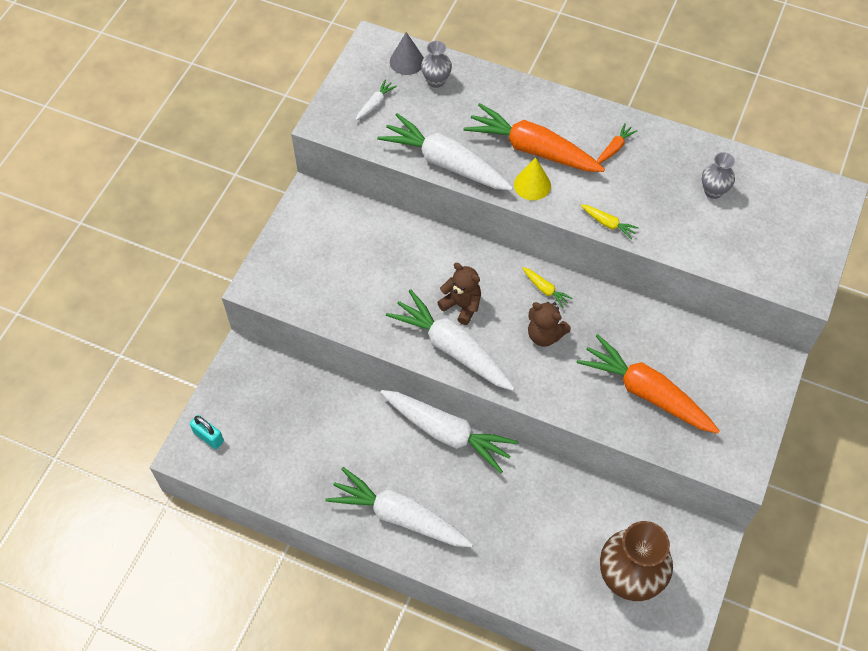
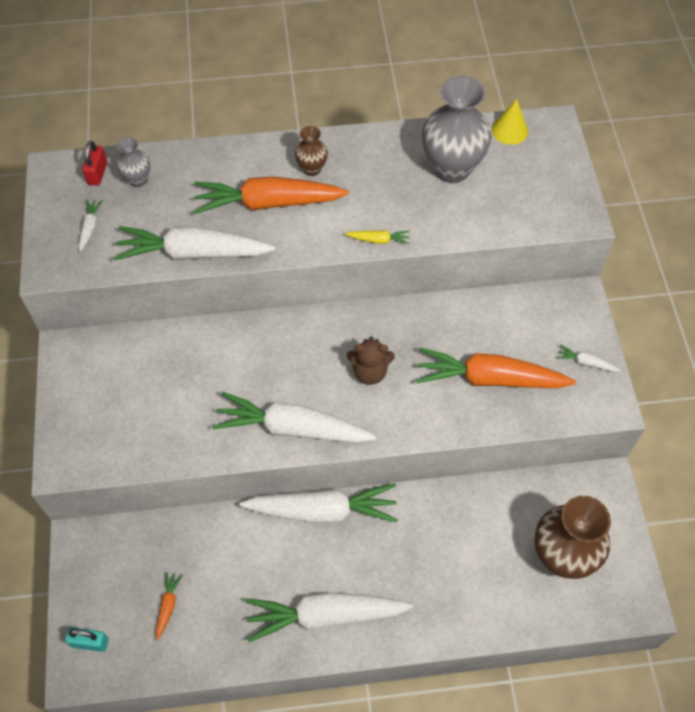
camera: 30 degrees left, 0 degrees up
grey cone [390,32,424,75] -> red padlock [82,141,107,186]
brown teddy bear [437,263,481,325] -> none
yellow cone [514,158,551,200] -> yellow cone moved to [492,99,528,145]
yellow carrot [522,267,573,308] -> none
orange carrot [597,124,637,164] -> orange carrot moved to [156,572,183,640]
grey vase [702,152,735,199] -> grey vase [422,76,492,183], size x2.06
none -> brown vase [295,126,328,176]
none -> white carrot [556,345,621,372]

